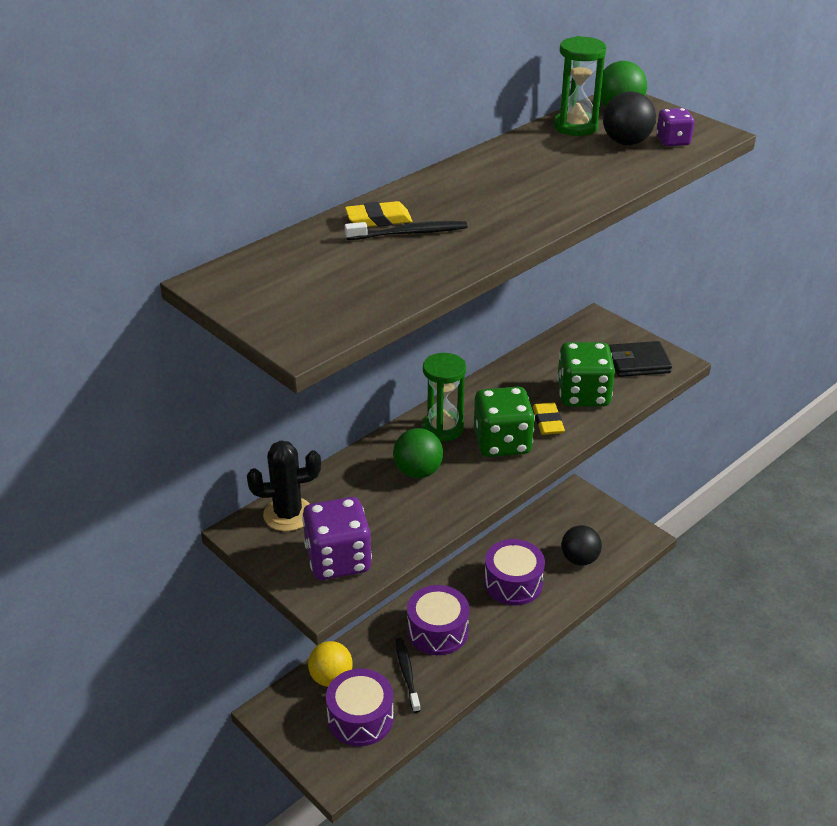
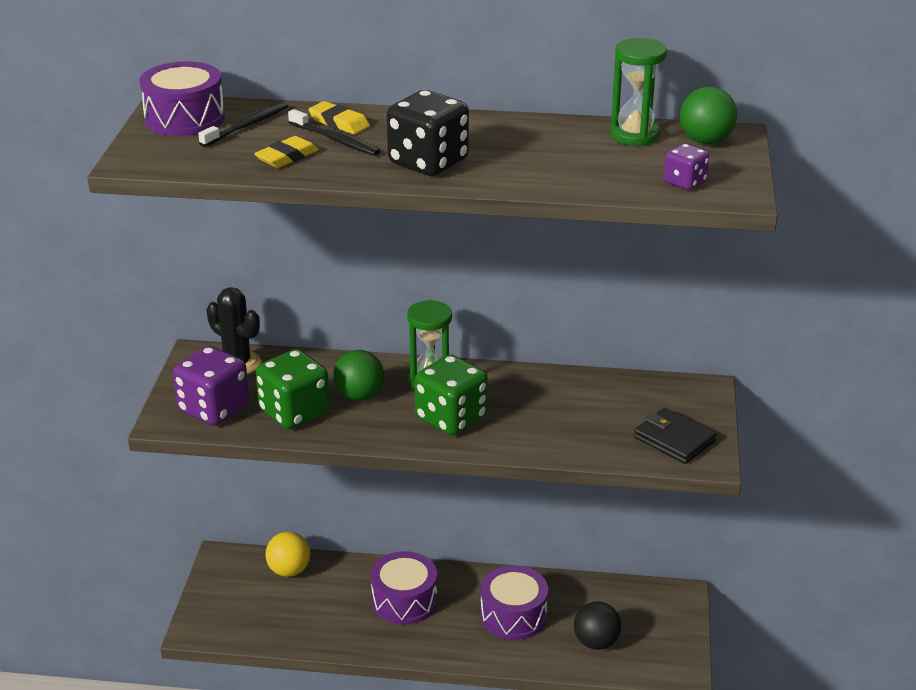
camera: 50 degrees right, 5 degrees down
purple drum [326,669,394,746] -> purple drum moved to [139,61,225,136]
black toothbrush [395,638,421,713] -> black toothbrush moved to [198,102,288,147]
yellow eraser [533,403,565,435] -> yellow eraser moved to [254,136,319,168]
green dice [557,342,615,407] -> green dice moved to [256,349,330,429]
black ball [603,91,656,145] -> none
none -> black dice [387,90,469,176]

